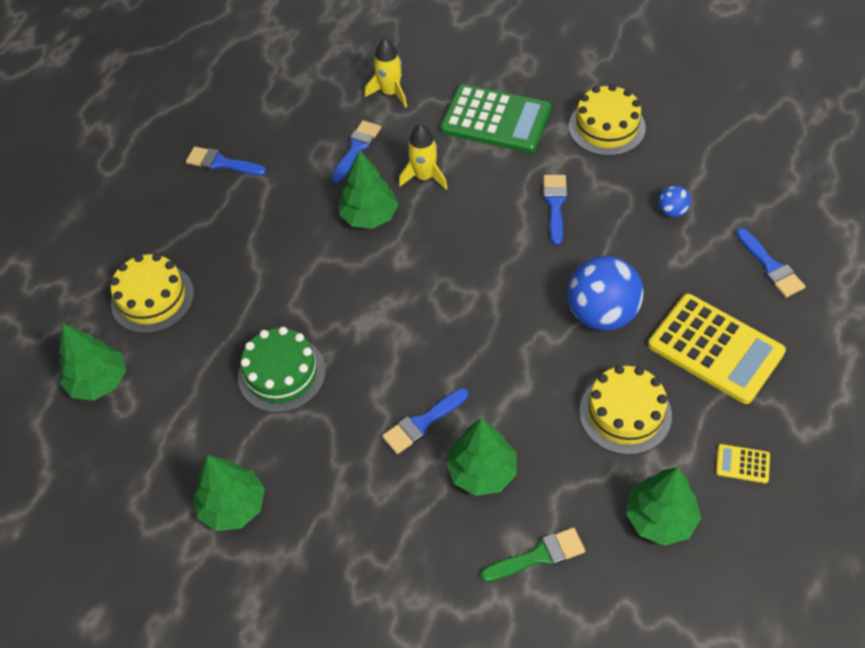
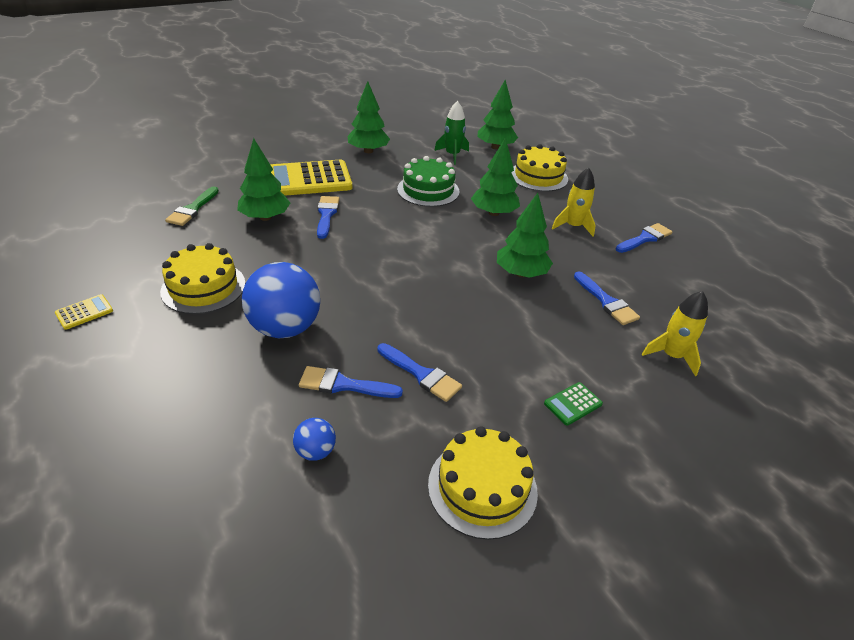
camera: 120 degrees right, 15 degrees down
yellow rocket [399,124,448,190] -> yellow rocket moved to [552,167,596,237]
green calculator [440,84,551,153] -> green calculator [544,382,603,426], size x0.41
green tree [626,467,701,546] -> green tree moved to [471,137,520,216]
yellow calculator [648,294,786,404] -> yellow calculator moved to [270,160,352,196]
blue brush [736,228,805,298] -> blue brush moved to [299,366,403,398]
none -> green rocket [434,101,469,165]

